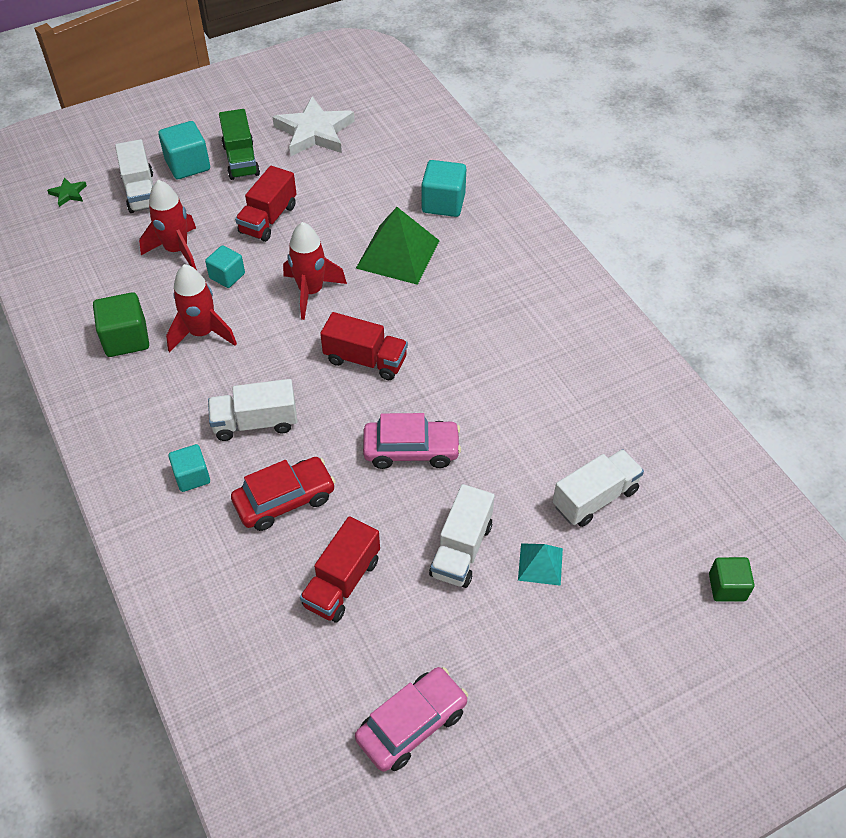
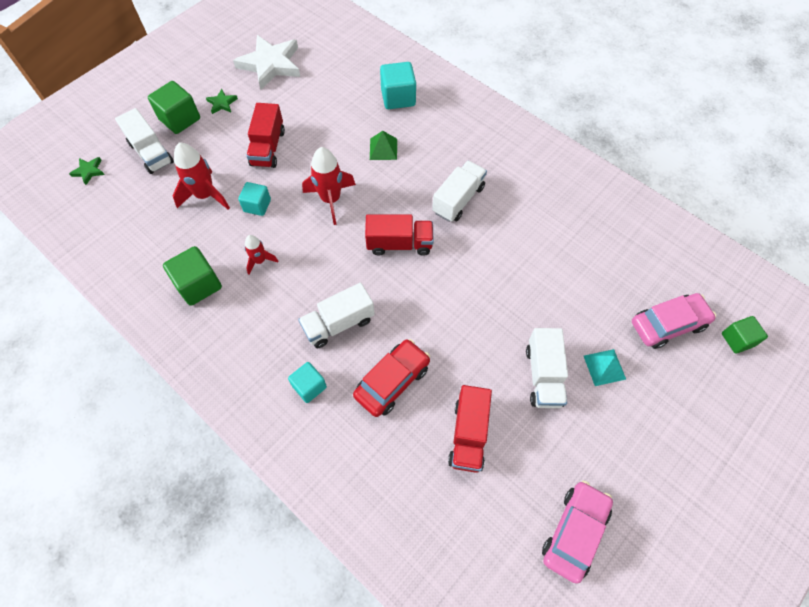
camera: 20 degrees left, 10 degrees up
turquoise cube [158,121,210,179] -> green cube [148,81,200,134]
red rocket [166,264,237,352] -> red rocket [245,235,278,275], size x0.57
green truck [219,109,260,180] -> green star [206,89,238,114]
green pyramid [356,207,440,285] -> green pyramid [370,131,397,160], size x0.52
pink car [363,413,461,469] -> pink car moved to [632,293,716,349]
white truck [553,449,644,527] -> white truck moved to [432,161,487,222]

